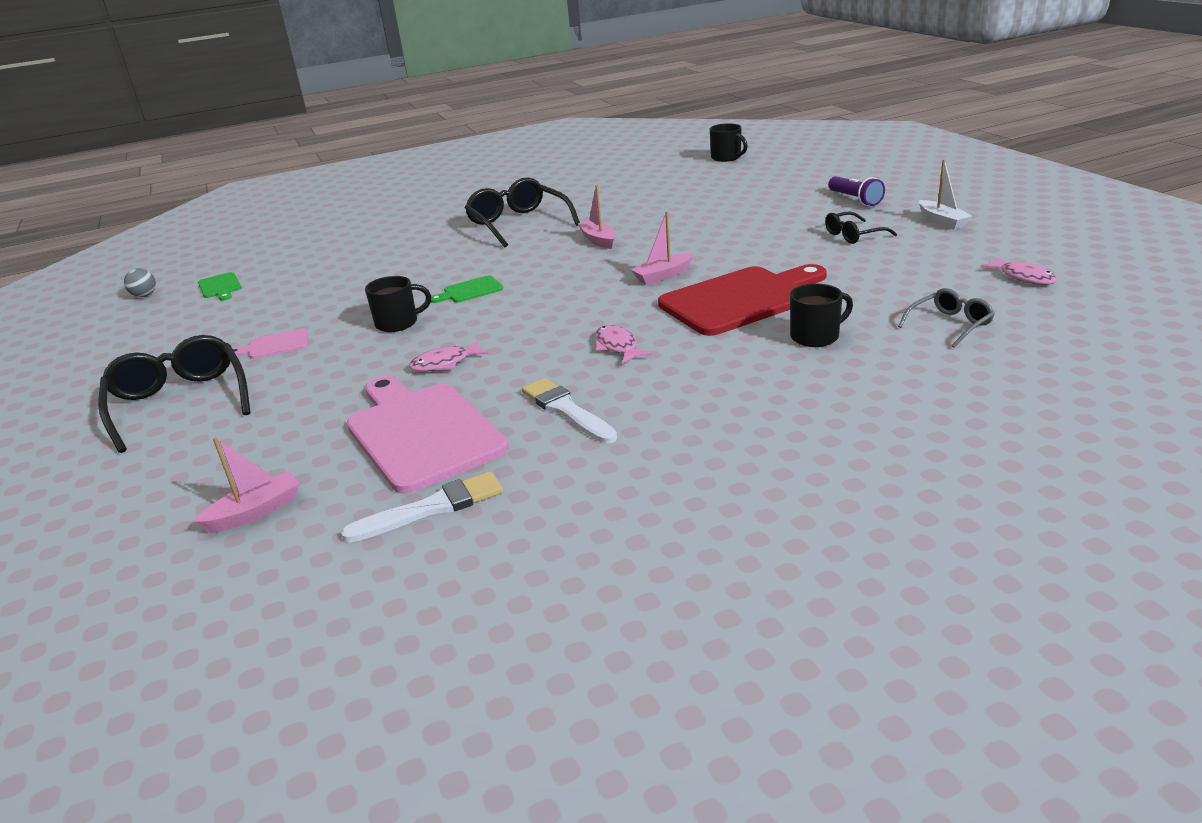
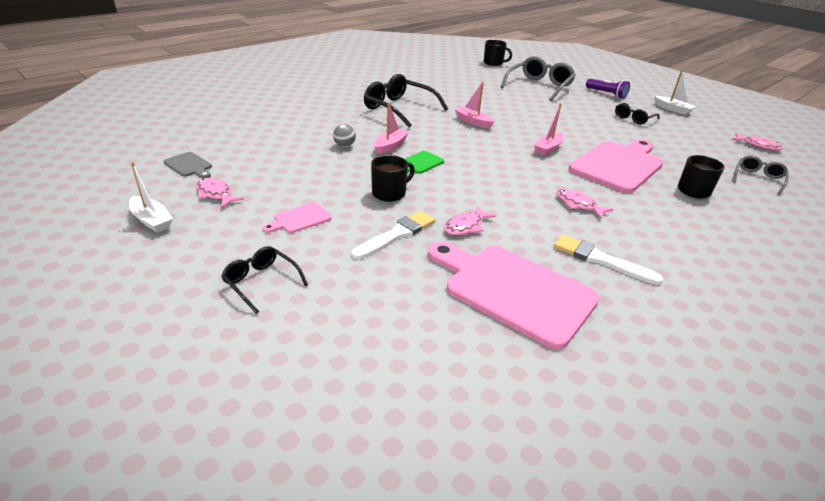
camera: 25 degrees left, 5 degrees up
black glasses [98,335,250,453] -> black glasses [221,246,308,314], size x0.55
grey ball [124,268,156,297] -> grey ball moved to [333,124,356,147]
pink boat [193,437,300,533] -> pink boat moved to [374,102,409,154]
green cutting board [198,272,241,301] -> grey cutting board [163,152,212,178]
white brush [341,472,503,543] -> white brush moved to [352,211,435,260]
red cutting board [658,264,827,336] -> pink cutting board [569,139,663,193]
none -> white boat [129,162,173,233]
none -> pink fish [196,178,244,208]
none -> grey glasses [501,56,576,101]

